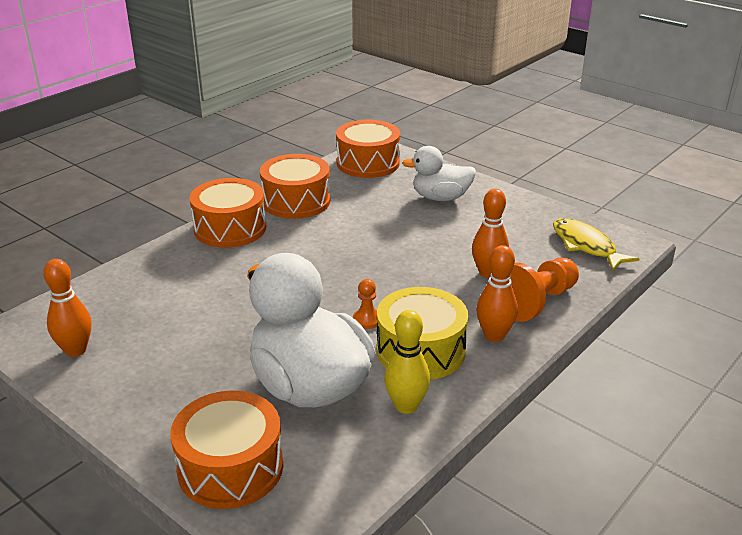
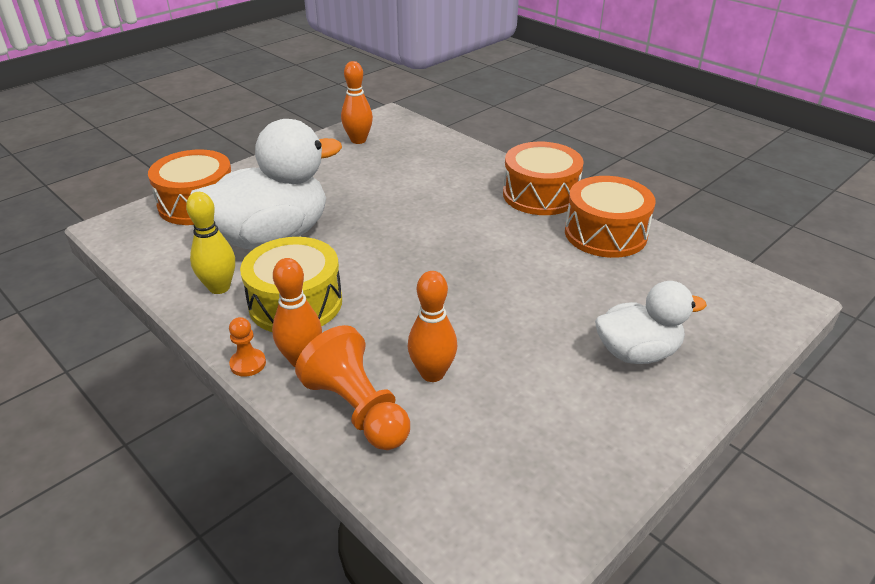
camera: 95 degrees right, 5 degrees up
orange drum [336,120,400,178] -> none
orange pawn [353,279,377,329] -> orange pawn moved to [229,317,266,377]
white duck [402,146,476,201] -> white duck turned 75 degrees clockwise [595,281,707,364]
yellow fish [553,218,639,272] -> none

